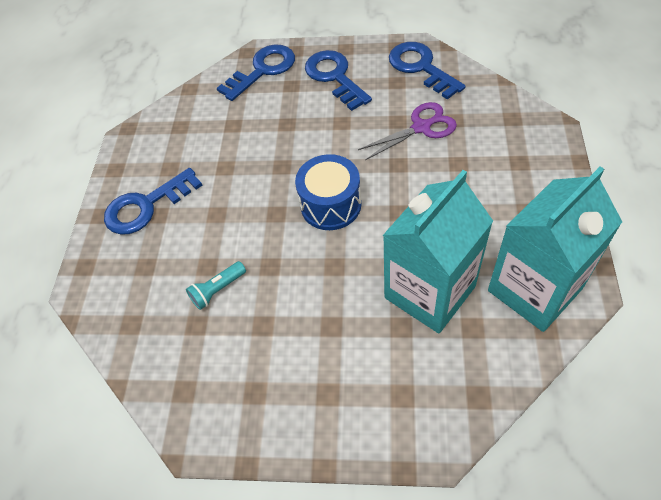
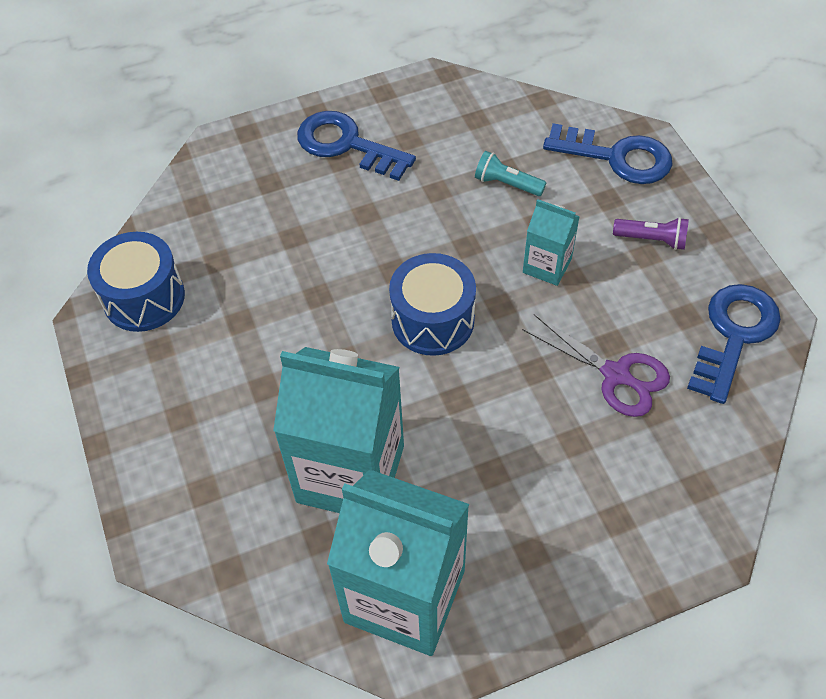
camera: 60 degrees right, 0 degrees up
turquoise flashlight [186,261,246,310] -> turquoise flashlight moved to [475,151,546,196]
blue key [305,50,372,111] -> purple flashlight [613,217,689,250]
none -> blue drum [87,232,185,332]
none -> turquoise carton [523,199,580,286]

